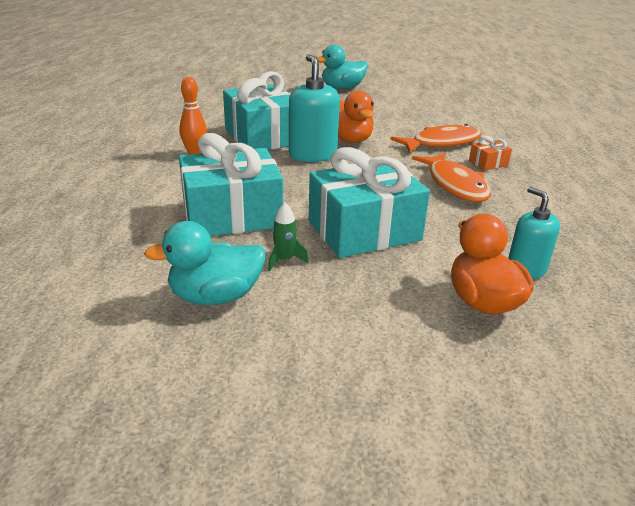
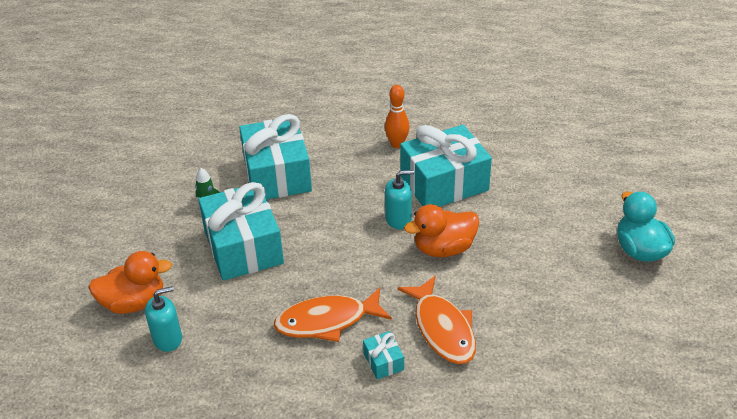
camera: 95 degrees right, 10 degrees up
turquoise duck [144,221,266,305] -> none
turquoise soap dispenser [289,54,340,162] -> turquoise soap dispenser [385,170,414,229], size x0.64
orange gift [469,136,512,170] -> turquoise gift [363,331,404,379]

